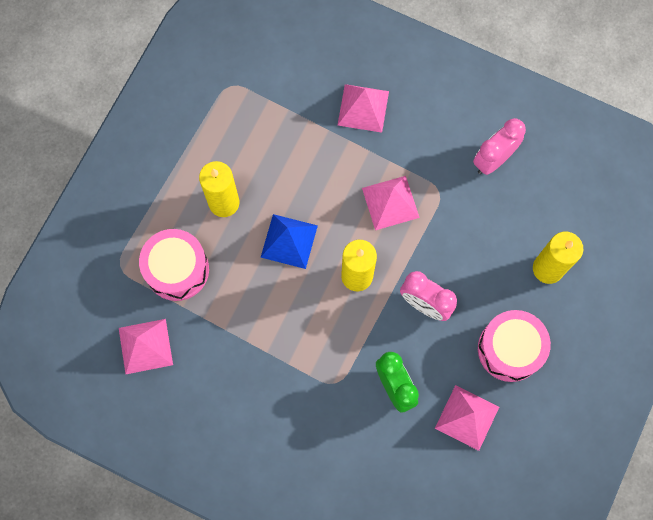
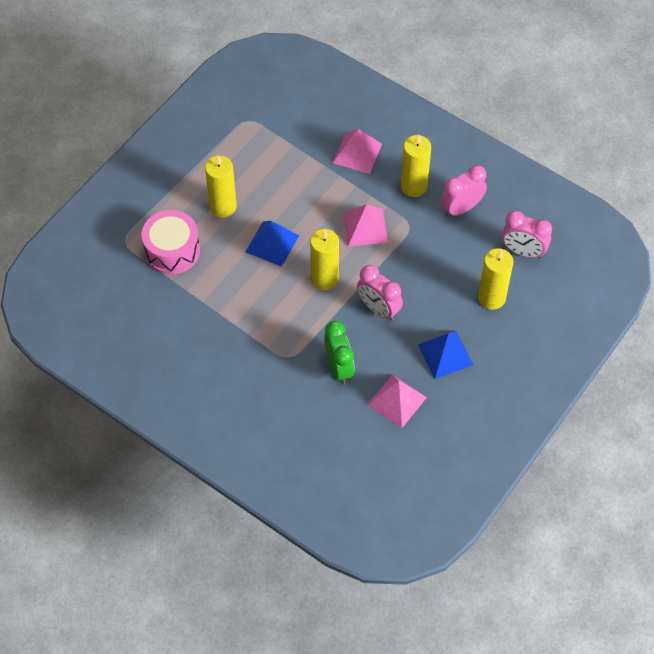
camera: 10 degrees right, 15 degrees down
pink pyramid [119,319,173,374] -> none
pink drum [478,310,551,382] -> blue pyramid [418,331,473,379]
none -> yellow candle [401,134,431,197]
none -> pink clock [502,211,552,259]

